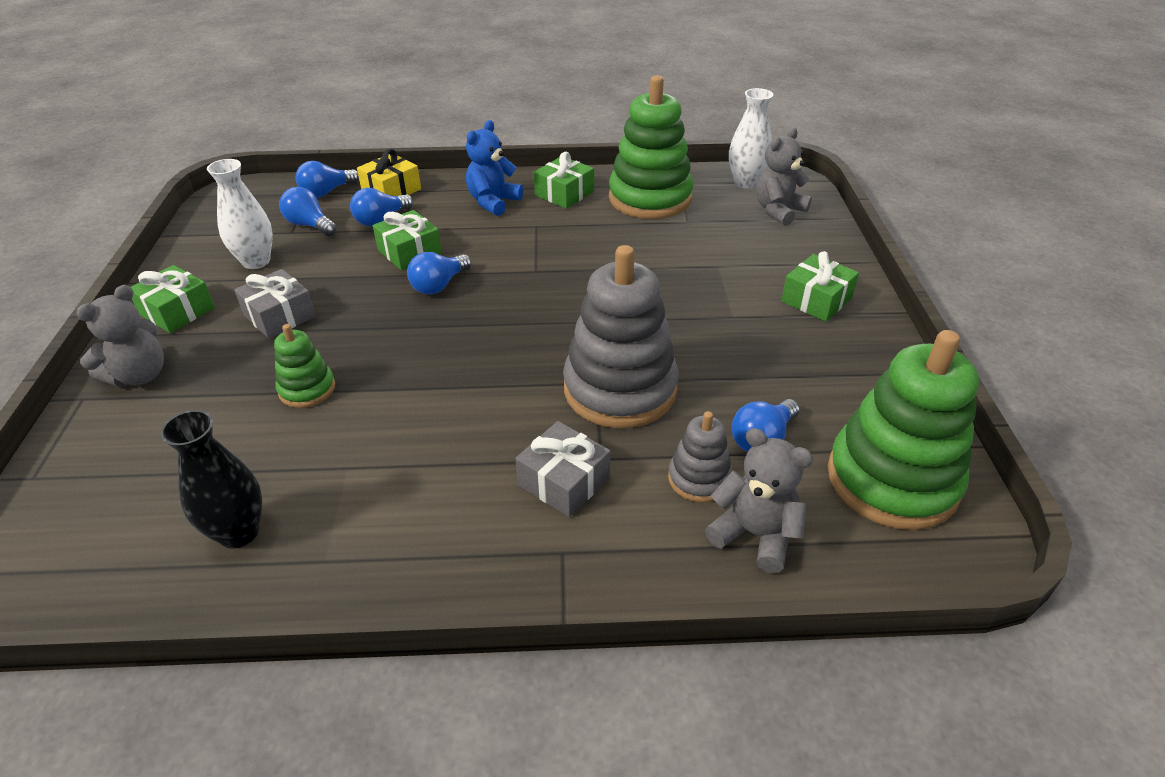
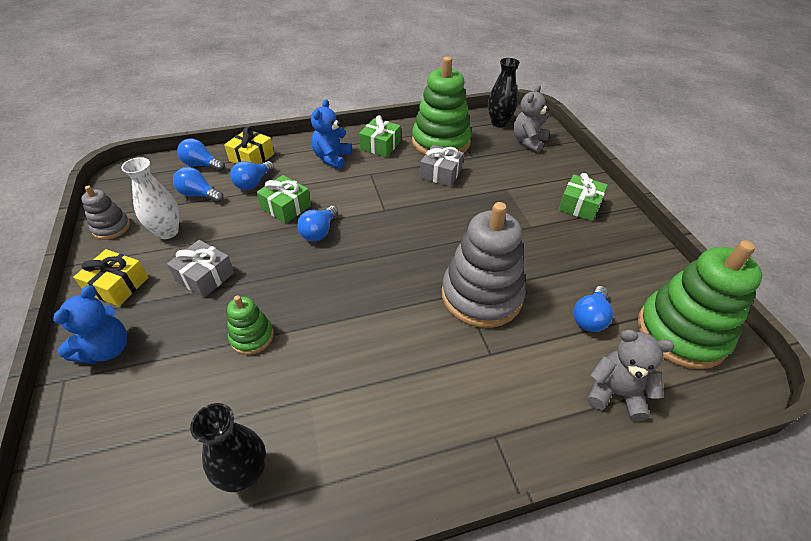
camera: 15 degrees left, 5 degrees up
grey teddy bear [76,285,164,387] -> blue teddy bear [53,285,127,364]
green gift [131,265,215,333] -> yellow gift [73,249,149,306]
blue light bulb [296,161,359,198] -> blue light bulb turned 75 degrees clockwise [177,138,225,171]
grey gift [515,421,611,517] -> grey gift moved to [420,145,464,187]
grey stacking toy [668,411,732,503] -> grey stacking toy moved to [81,186,130,240]
white vase [729,88,773,189] -> black vase [488,58,520,127]

